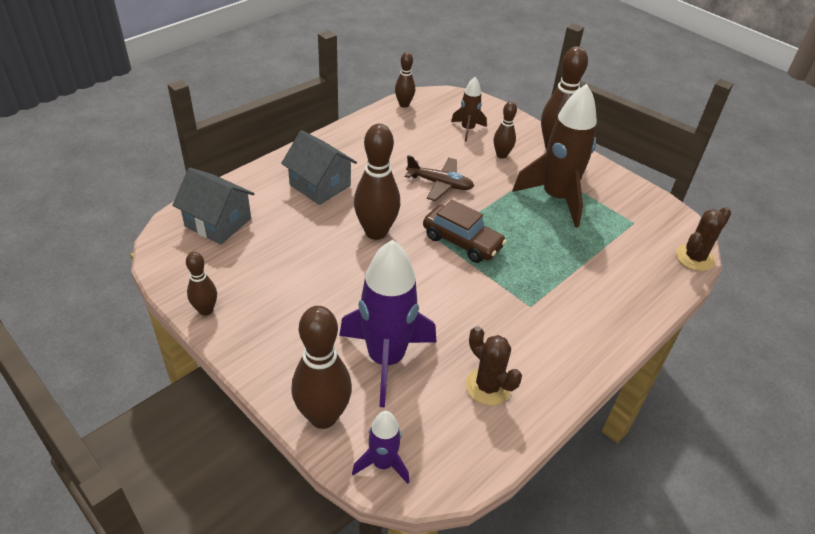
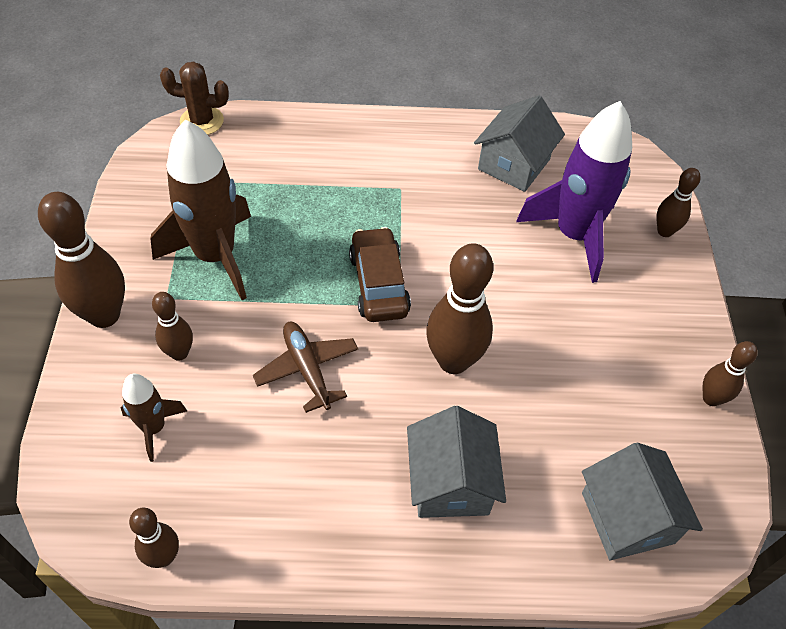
camera: 135 degrees left, 10 degrees up
brown bowling pin [291,306,352,429] -> brown bowling pin [656,168,701,237], size x0.56
purple rocket [352,411,409,484] -> none
brown cactus [465,326,522,405] -> grey house [474,95,565,192]

